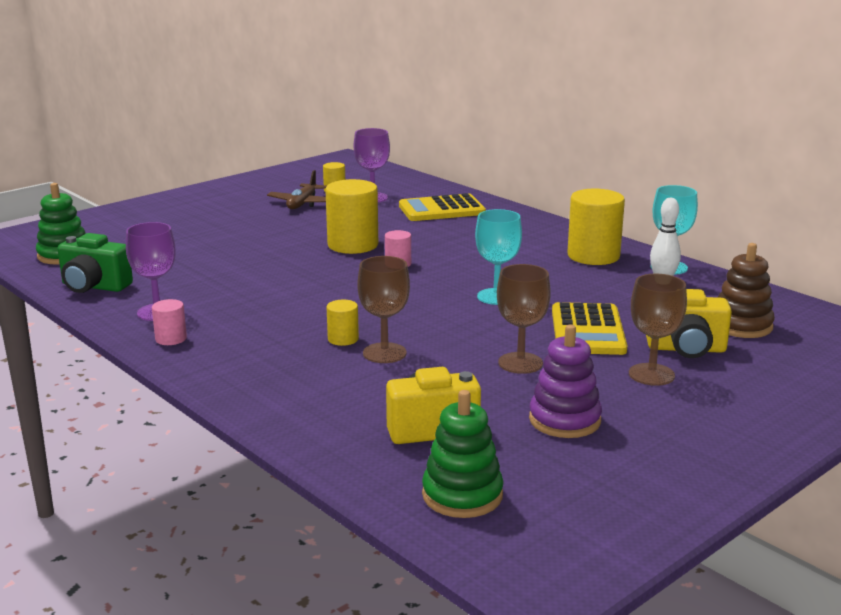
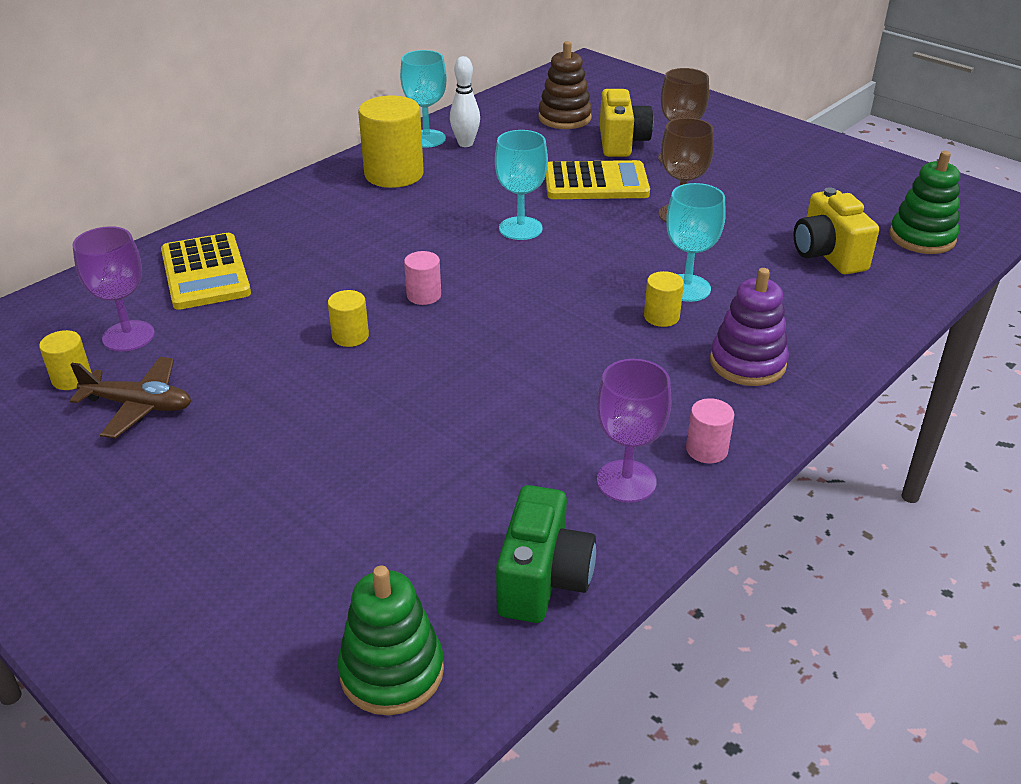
camera: 95 degrees left, 15 degrees up
yellow cylinder [325,179,378,254] -> yellow cylinder [328,290,369,347], size x0.50
brown goblet [357,256,410,363] -> turquoise goblet [666,183,726,302]
purple stacking toy [529,325,602,438] -> purple stacking toy moved to [710,268,789,386]

